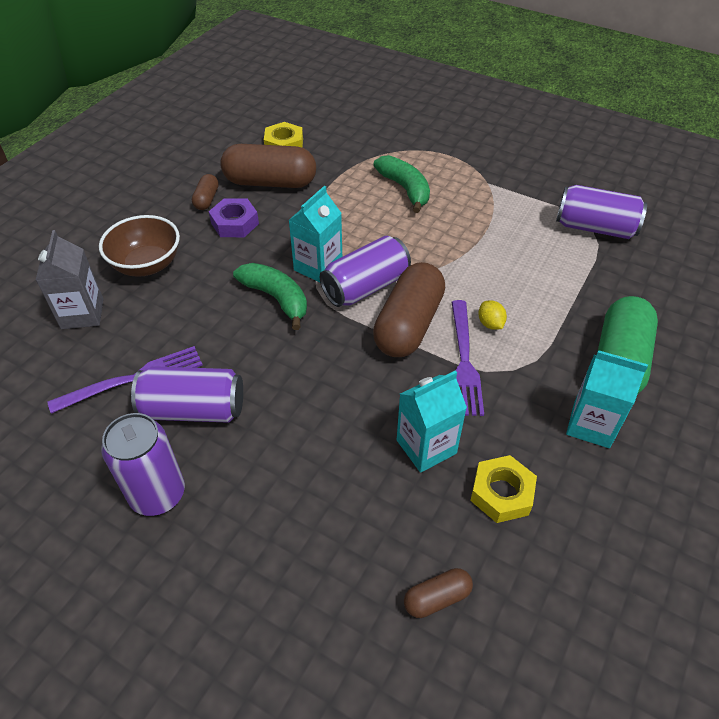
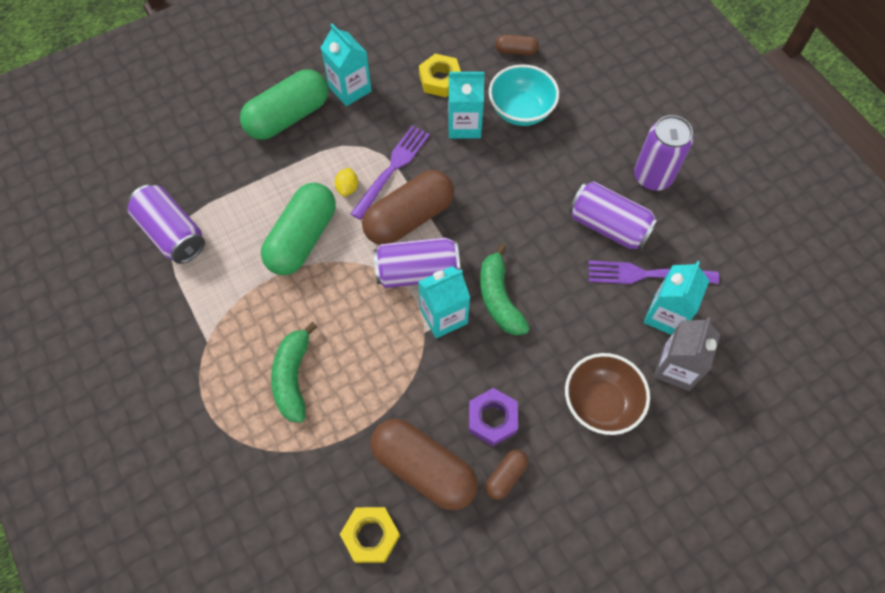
camera: 150 degrees left, 15 degrees up
none -> green capsule [261,183,336,275]
none -> turquoise bowl [489,64,559,126]
none -> turquoise carton [644,261,710,335]

